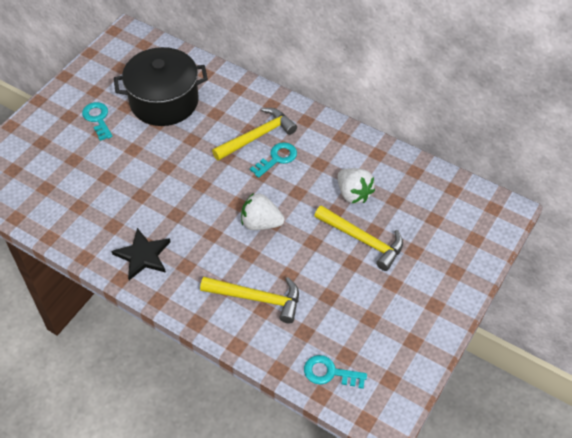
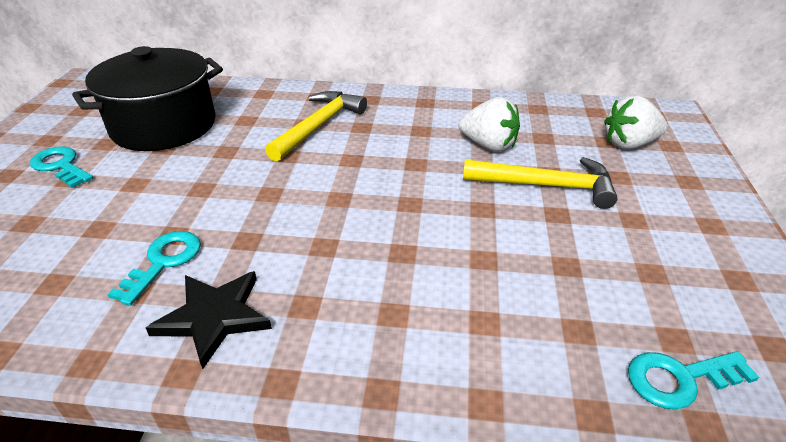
camera: 25 degrees left, 15 degrees down
yellow hammer [200,277,299,323] -> none
white strawberry [241,193,285,230] -> white strawberry moved to [604,95,667,150]
turquoise key [250,142,297,178] -> turquoise key moved to [107,231,201,306]

